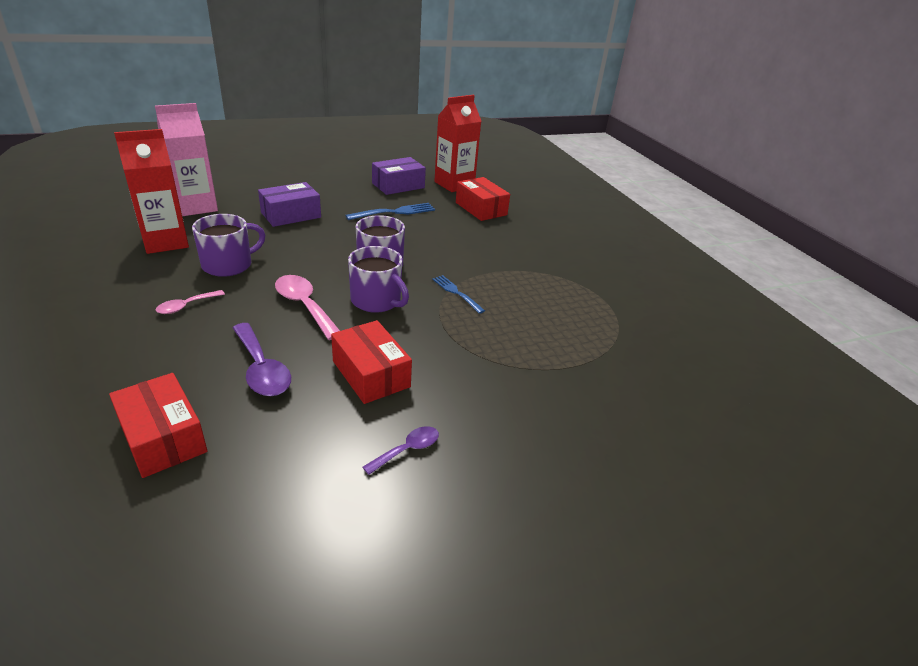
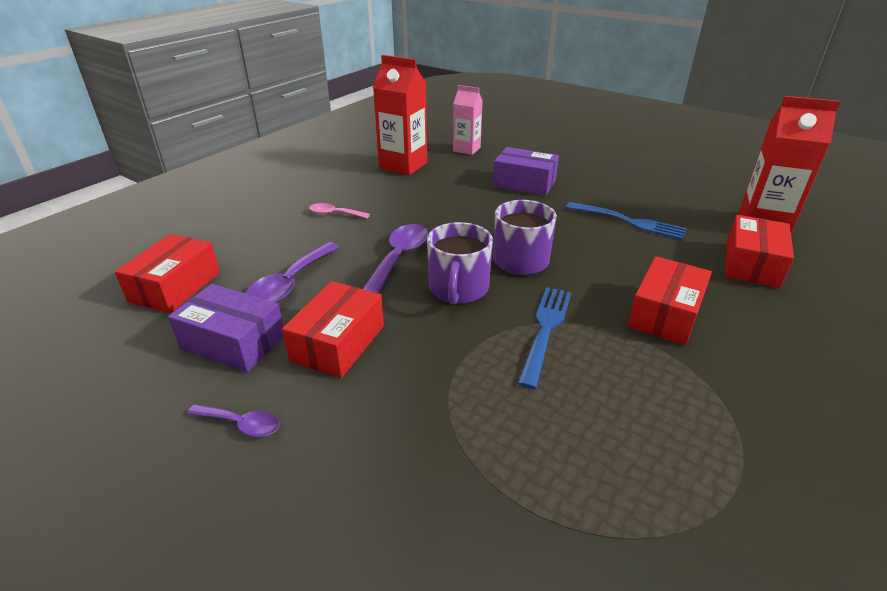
camera: 60 degrees right, 0 degrees up
pink carton [155,103,218,216] -> pink carton [453,85,483,155], size x0.64
purple mug [192,214,265,277] -> none
pink spoon [275,275,340,340] -> purple spoon [363,224,428,293]
purple box [372,157,426,195] -> purple box moved to [168,284,284,372]
blue fork [432,275,485,314] -> blue fork [517,287,571,389], size x1.51
none -> red box [627,256,712,345]

